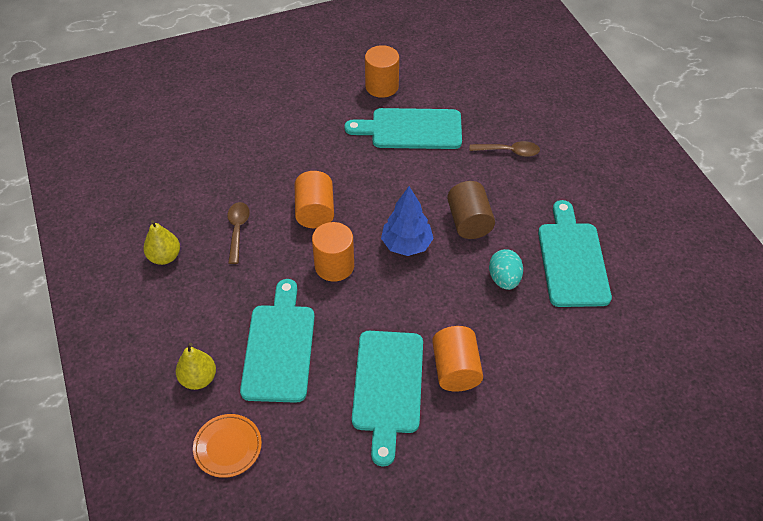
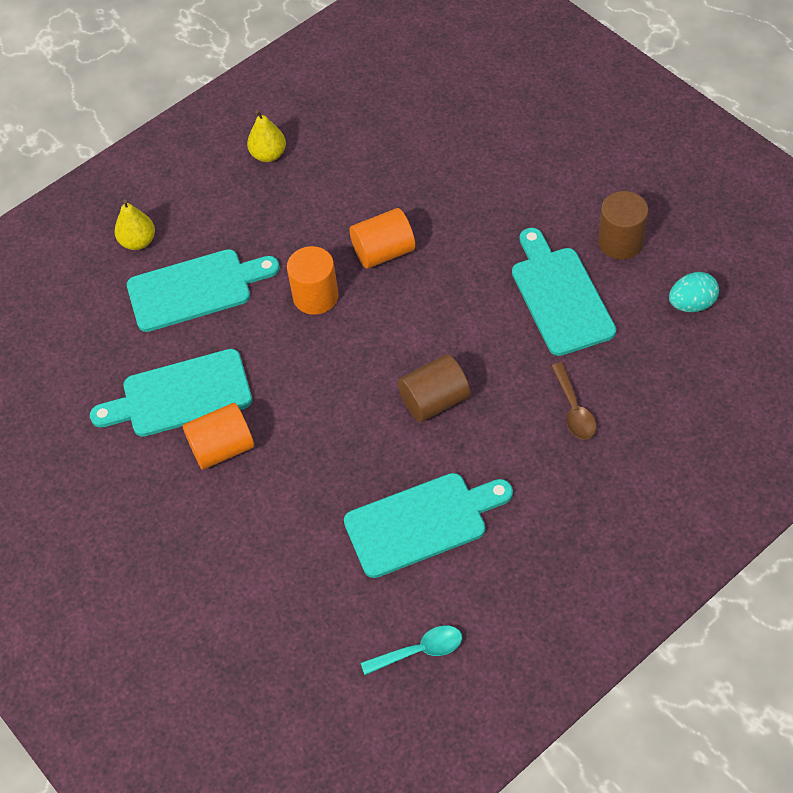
camera: 75 degrees right, 5 degrees up
orange plate [193,414,262,478] -> none
brown spoon [228,202,250,264] -> none
orange cylinder [365,45,399,98] -> brown cylinder [598,191,648,260]
blue tree [381,186,434,256] -> none
turquoise egg [489,249,523,290] -> turquoise egg moved to [669,272,719,312]
none -> turquoise spoon [361,626,462,675]

